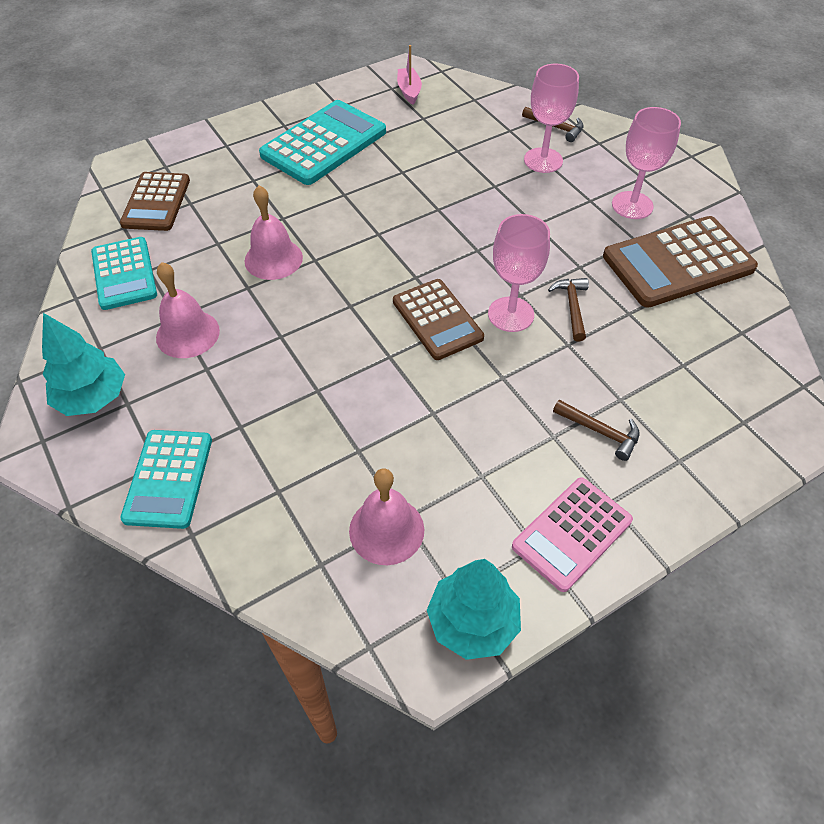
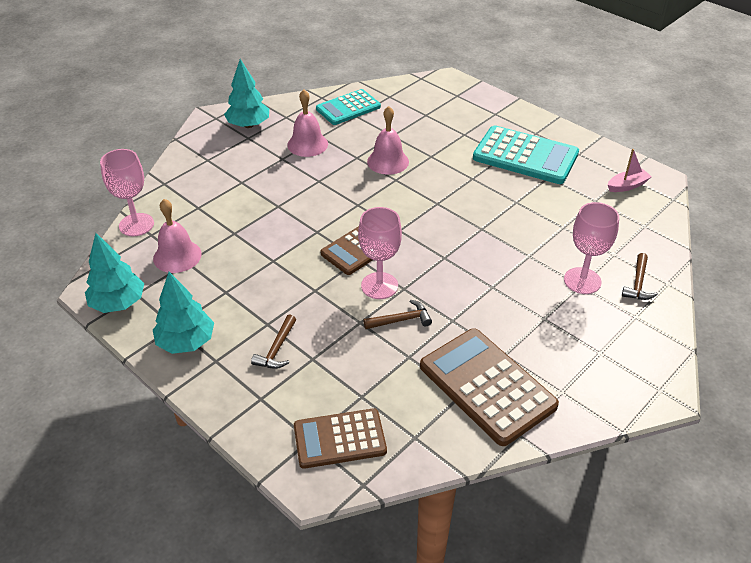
camera: 75 degrees right, 10 degrees down
brown calculator [120,172,190,231] -> brown calculator moved to [294,408,387,469]
turquoise calculator [120,430,212,529] -> none
pink calculator [512,477,633,592] -> turquoise tree [153,272,214,354]
pink goblet [612,107,681,219] -> pink goblet moved to [100,149,154,236]

